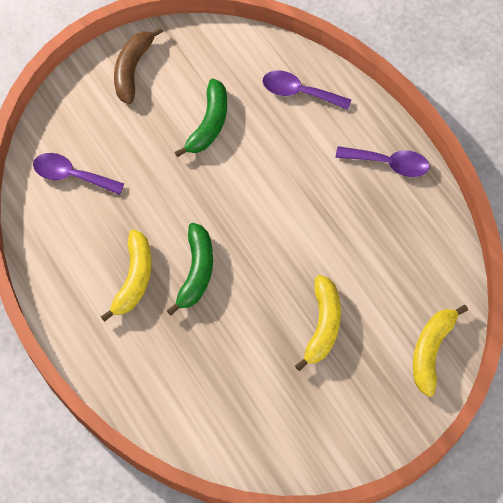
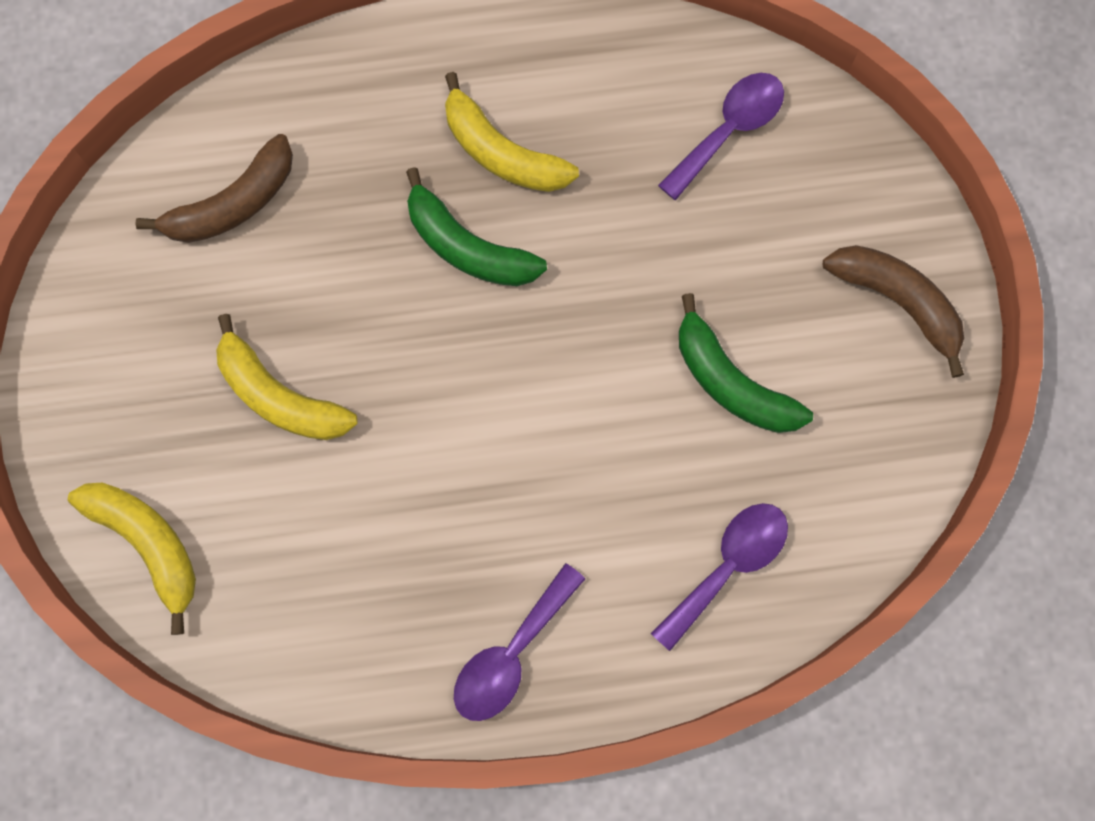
camera: 115 degrees right, 10 degrees up
none -> brown banana [135,134,293,243]

